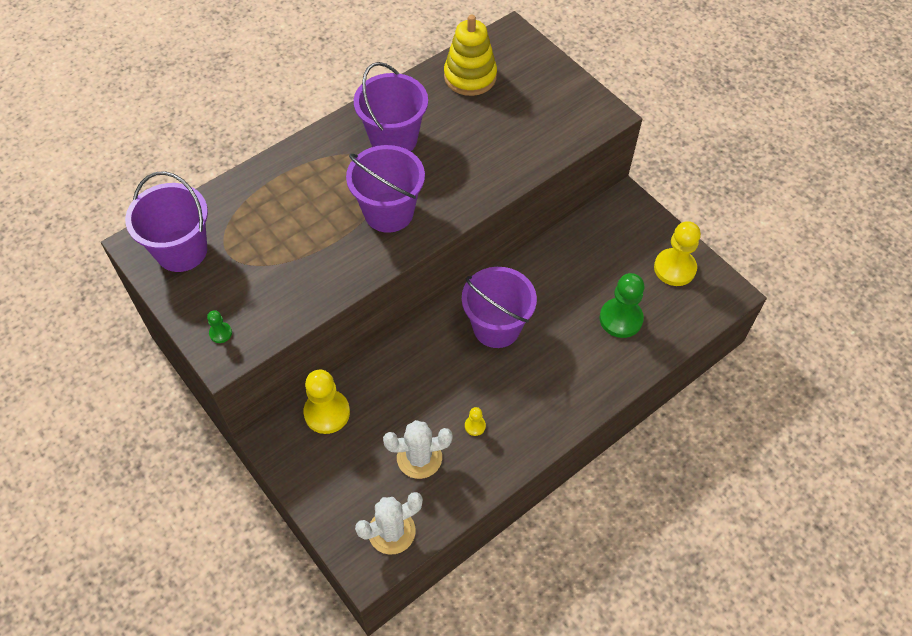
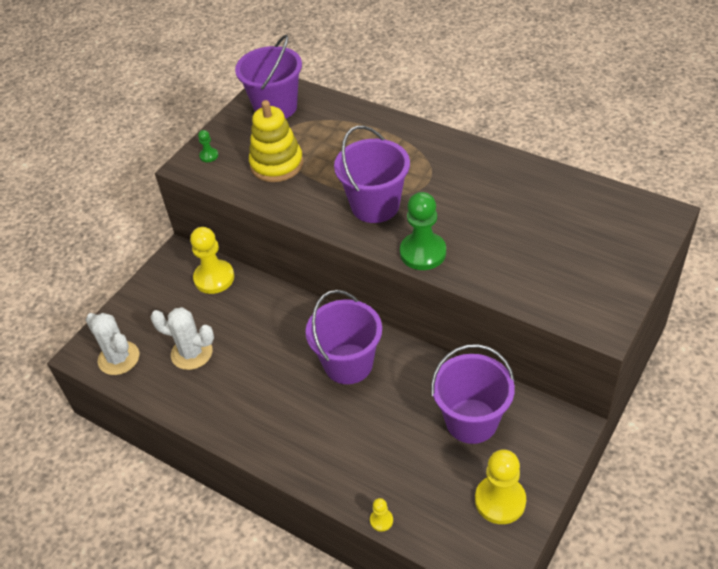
camera: 75 degrees right, 10 degrees down
purple bucket [354,62,428,151] -> purple bucket moved to [431,344,515,444]
white cactus [383,420,453,479] -> white cactus turned 45 degrees counterclockwise [151,307,214,370]
yellow stacking toy [444,15,497,96] -> yellow stacking toy moved to [249,100,303,182]
yellow pawn [465,407,486,436] -> yellow pawn moved to [370,498,393,532]
green pawn [599,273,644,338] -> green pawn moved to [400,192,446,270]

